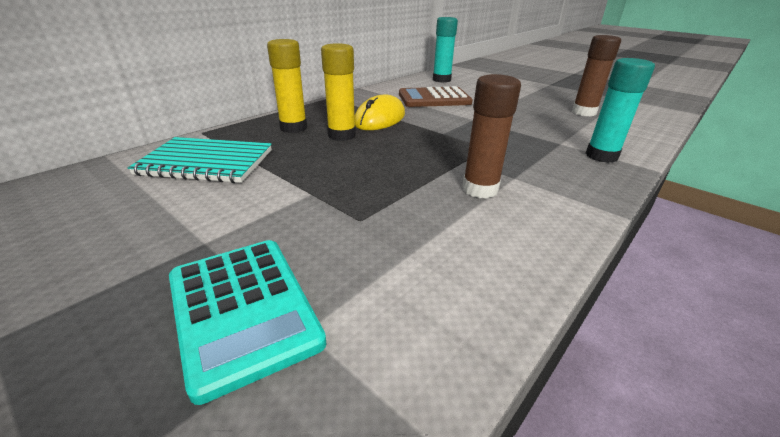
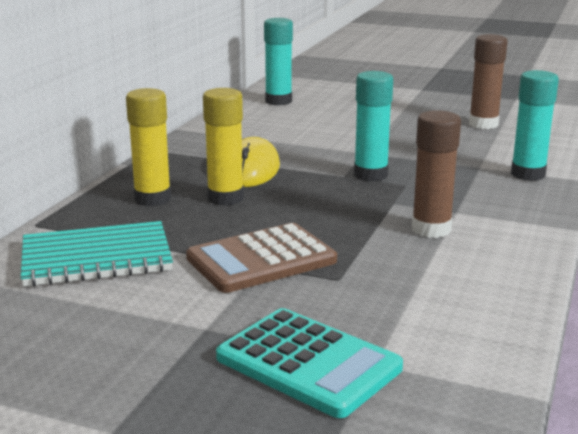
camera: 20 degrees left, 10 degrees down
brown calculator [399,86,473,107] -> brown calculator moved to [186,223,337,293]
none -> turquoise glue stick [354,71,393,182]

